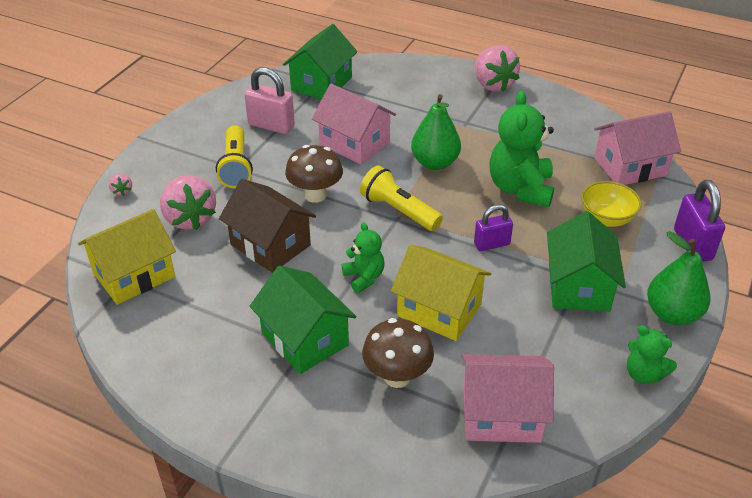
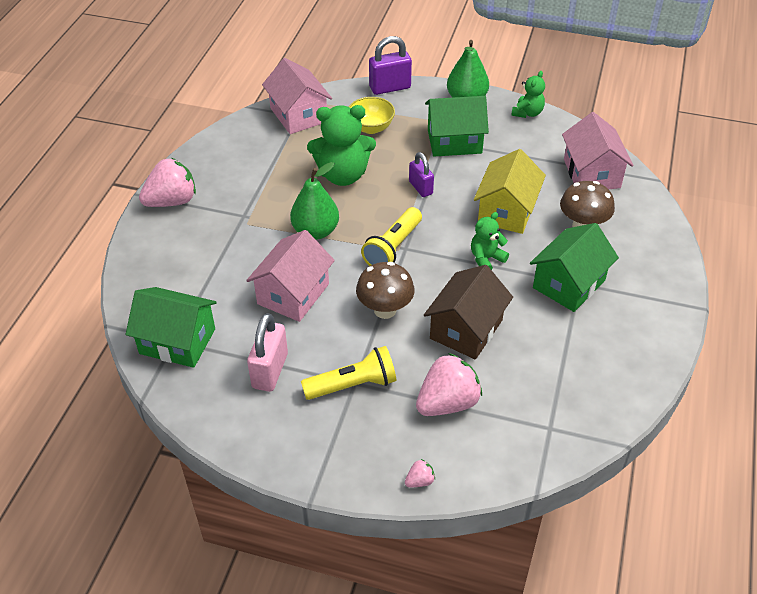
camera: 100 degrees left, 5 degrees up
yellow house [78,209,176,305] -> none

